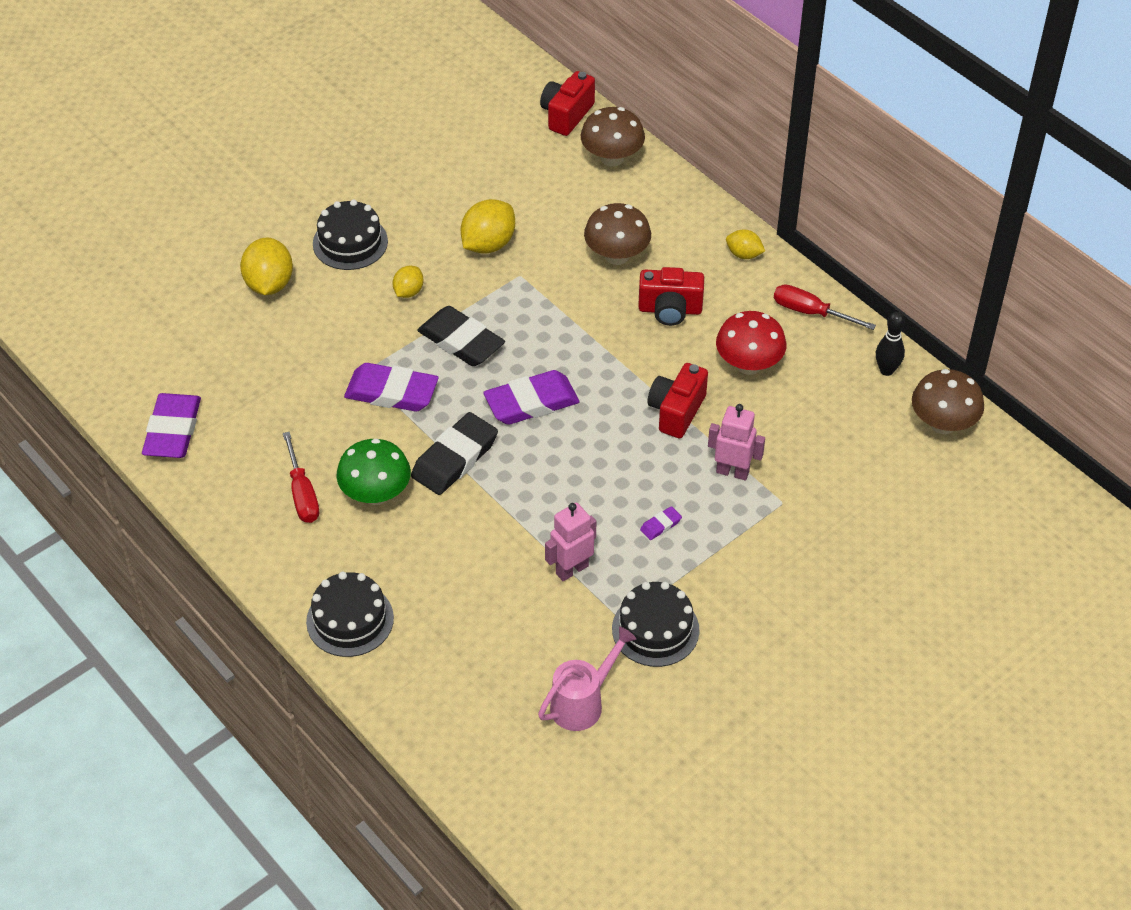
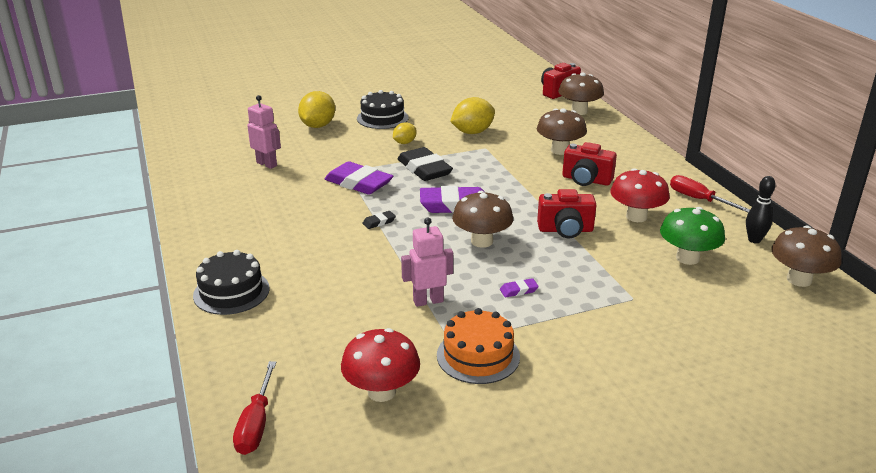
camera: 20 degrees right, 20 degrees down
purple eraser [142,393,201,458] -> none
red screwdriver [283,432,319,523] -> red screwdriver moved to [233,361,276,455]
green mushroom [336,438,411,505] -> green mushroom moved to [660,207,725,265]
black eraser [411,412,498,495] -> black eraser [362,211,396,229], size x0.43
pink watering can [538,627,636,731] -> red mushroom [341,328,420,402]
black cake [612,582,700,667] -> orange cake [437,308,520,384]
red camera [648,363,708,438] -> red camera turned 135 degrees counterclockwise [537,189,596,238]
pink robot [708,404,765,480] -> pink robot moved to [247,95,281,169]
yellow lemon [726,230,765,259] -> none
none -> brown mushroom [452,191,513,248]

